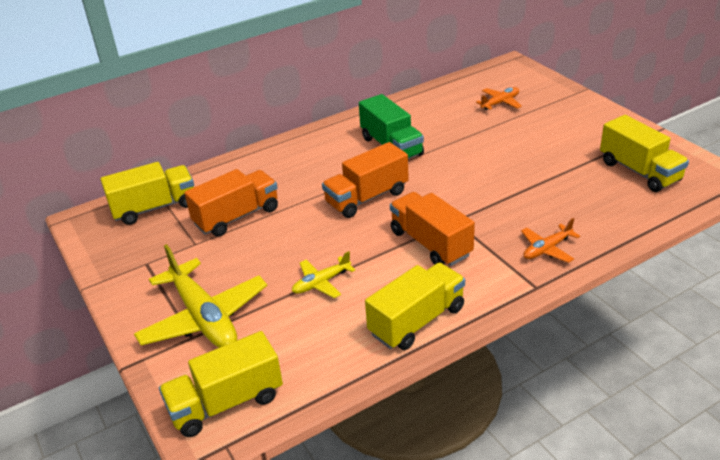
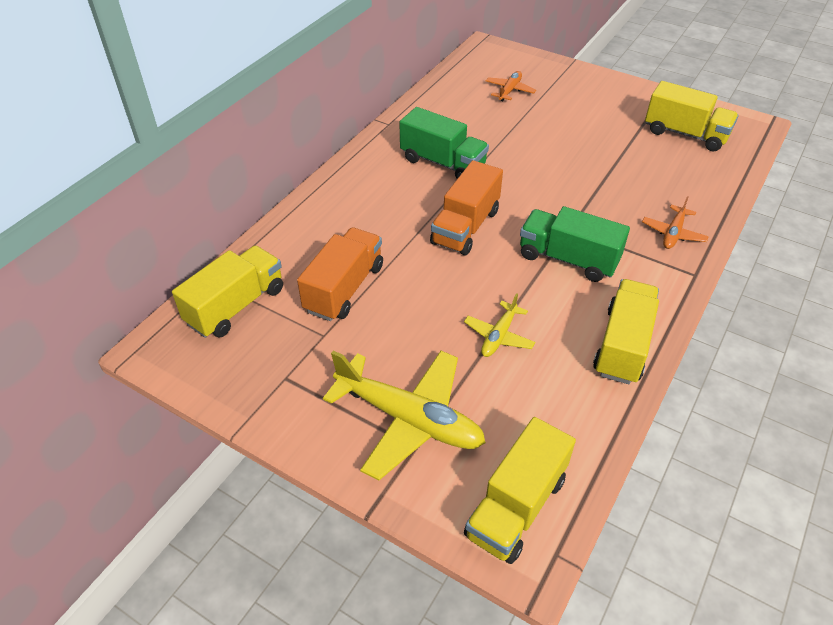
camera: 30 degrees left, 10 degrees up
orange truck [390,192,475,266] -> green truck [520,206,630,282]

